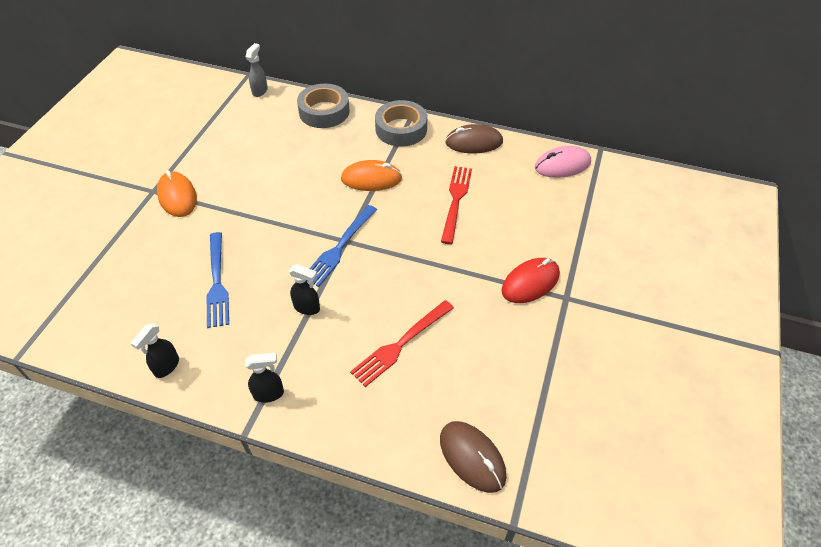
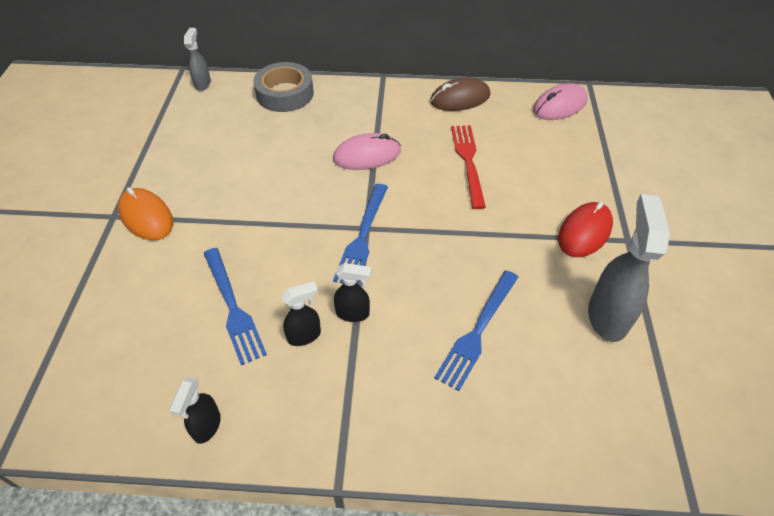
camera: 15 degrees left, 0 degrees up
black spray bottle [245,353,284,403] -> black spray bottle moved to [281,281,321,346]
orange mouse [341,160,402,191] -> pink mouse [333,133,401,170]
red fork [350,300,454,387] -> blue fork [434,270,518,391]
grey tape [375,100,427,147] -> none
brown mouse [440,421,507,493] -> none
none -> grey spray bottle [588,194,670,342]

